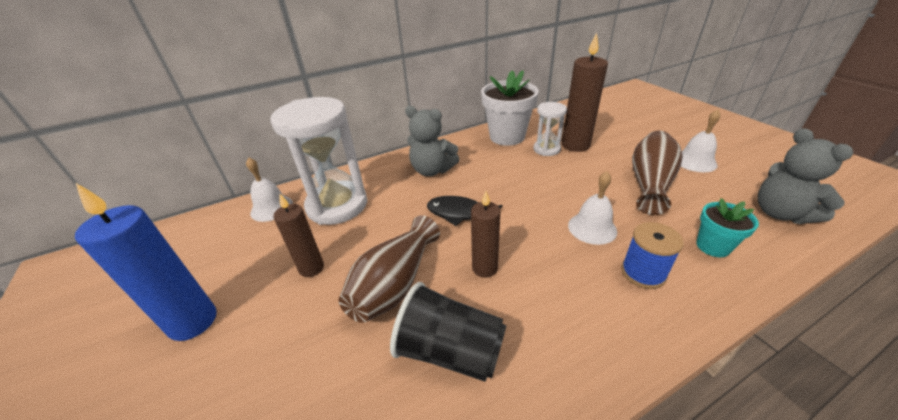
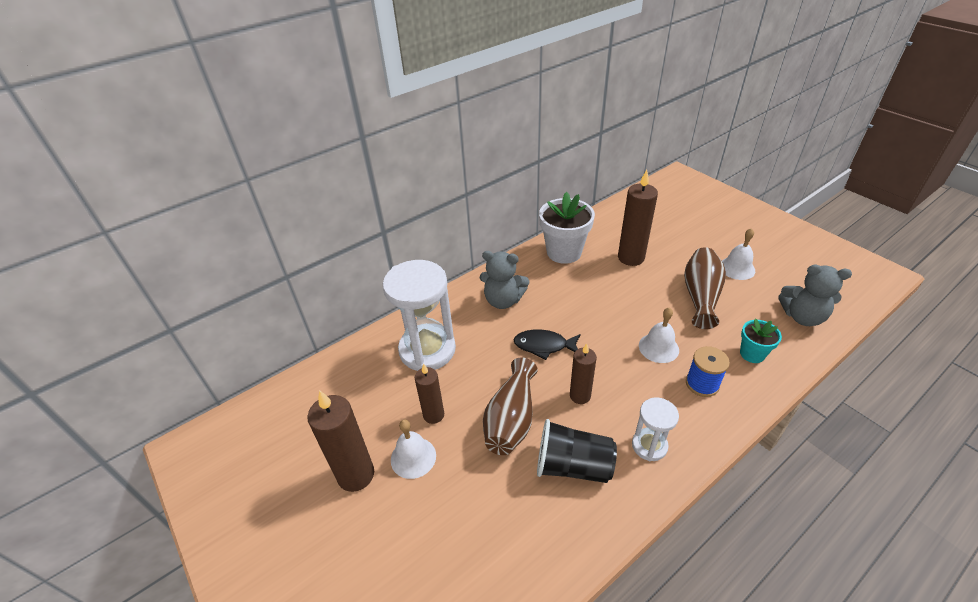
camera: 10 degrees left, 5 degrees up
blue candle [75,183,217,341] -> brown candle [307,390,374,492]
white bell [246,157,293,222] -> white bell moved to [391,419,436,479]
white hourglass [533,102,567,156] -> white hourglass moved to [632,397,679,461]
grey teddy bear [758,128,853,224] -> grey teddy bear turned 45 degrees counterclockwise [779,265,852,326]

